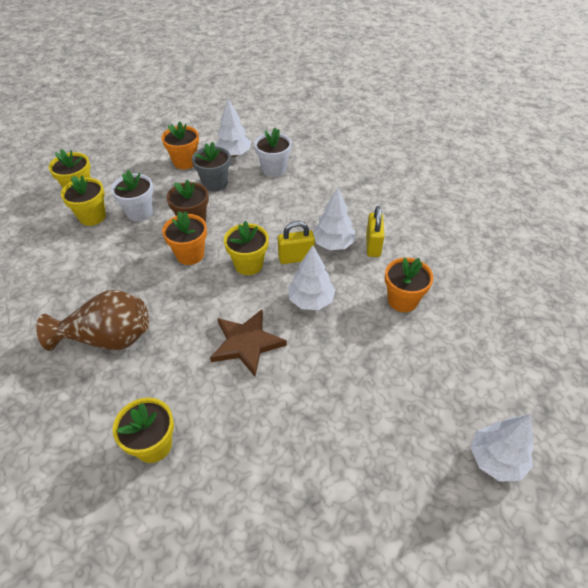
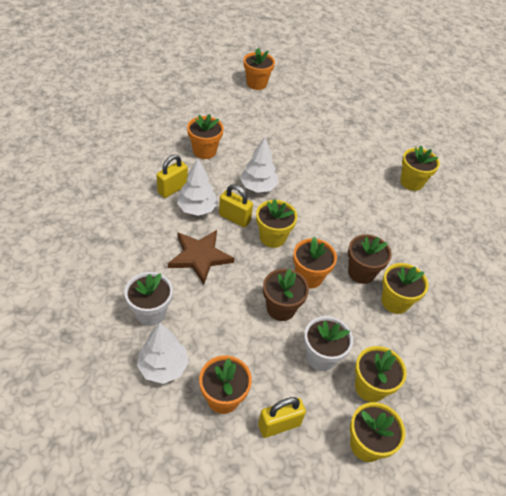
camera: 145 degrees left, 0 degrees up
brown vase [36,290,149,351] -> none
grey flower pot [192,142,231,192] -> none
brown star [210,309,287,377] -> brown star moved to [168,230,234,284]
white tree [471,414,534,482] -> orange flower pot [244,47,275,90]
none -> yellow padlock [258,397,306,438]
none -> brown flower pot [348,235,392,284]
none -> yellow flower pot [381,263,428,314]

